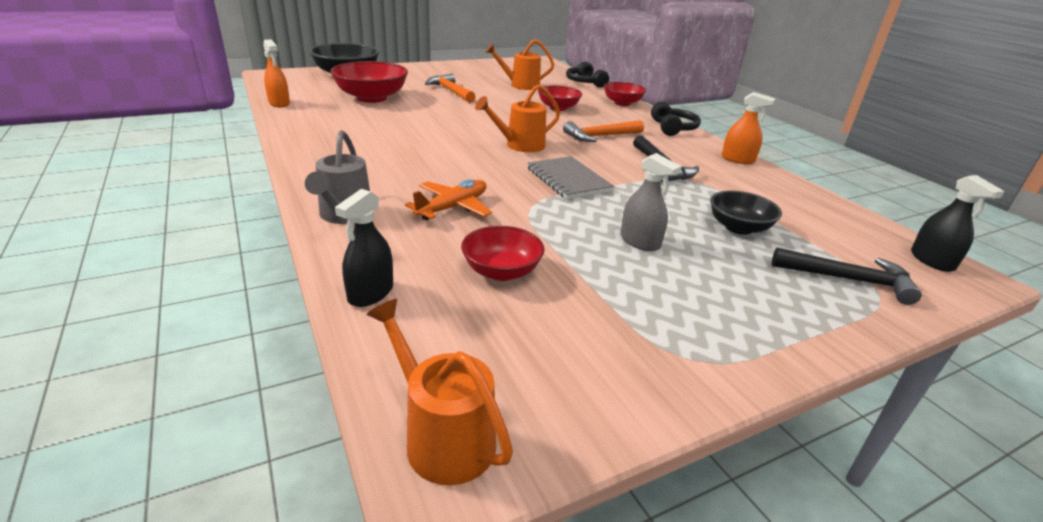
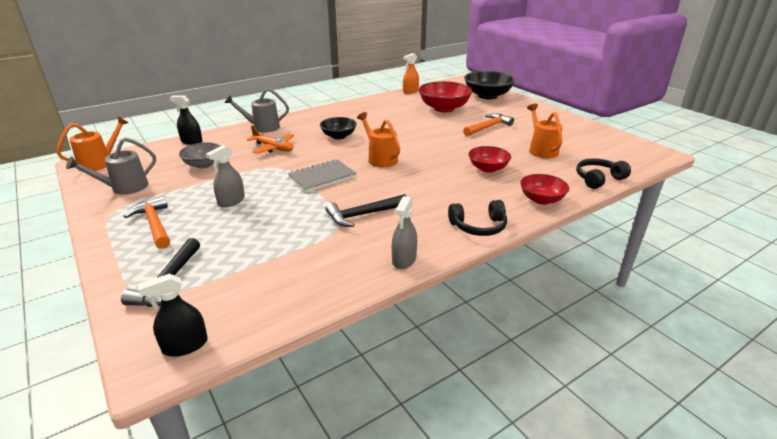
camera: 85 degrees right, 0 degrees up
red bowl [461,226,545,281] -> grey bowl [179,142,220,169]
orange hammer [563,120,644,142] -> orange hammer moved to [124,196,170,249]
black bowl [710,191,782,235] -> black bowl moved to [320,117,357,139]
orange spray bottle [722,92,775,164] -> grey spray bottle [392,196,417,269]
none -> grey watering can [66,137,156,195]

